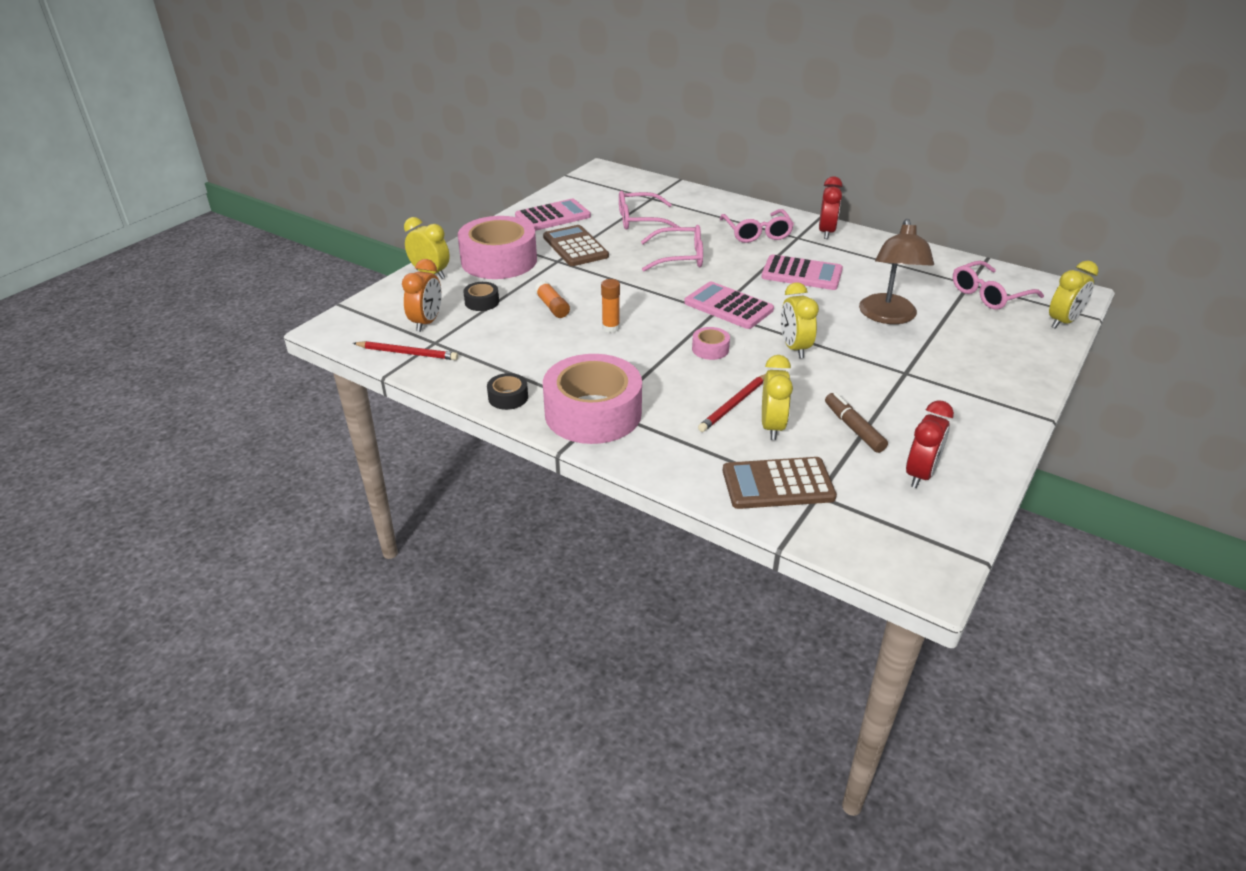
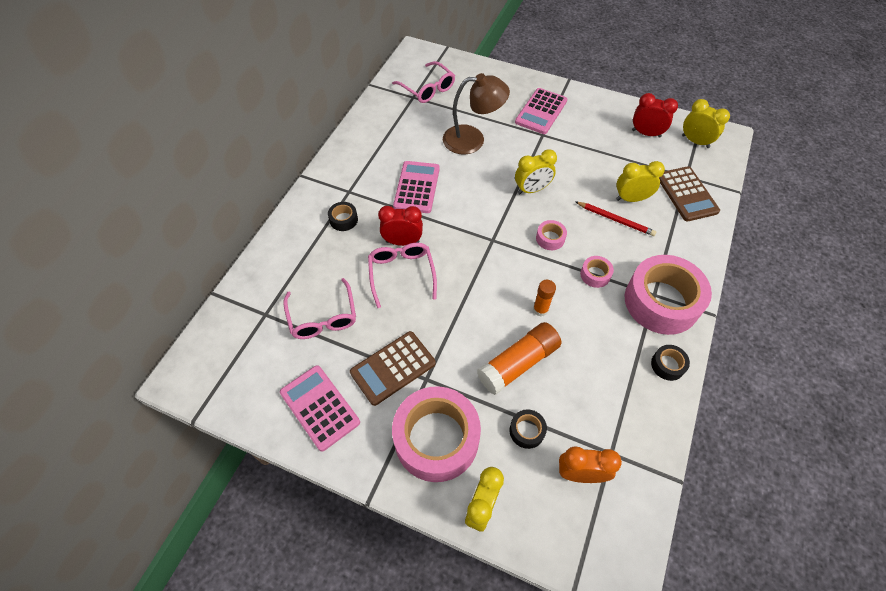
camera: 100 degrees left, 20 degrees up
red pencil [353,341,458,360] -> none
orange glue stick [535,281,570,318] -> orange glue stick [477,322,562,395], size x1.80
pink calculator [684,281,774,329] -> pink calculator moved to [515,88,567,134]
pink glasses [720,209,794,243] -> black tape [328,202,358,231]
red clock [819,176,842,239] -> red clock moved to [378,206,423,246]
brown marker [825,393,888,453] -> none
yellow clock [1049,260,1098,329] -> yellow clock moved to [682,99,730,148]
none -> pink tape [580,256,614,288]

